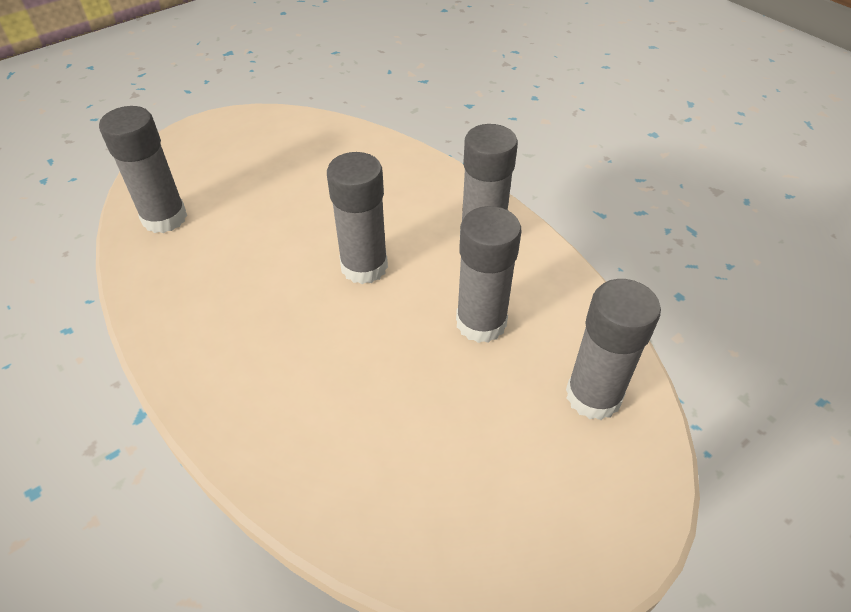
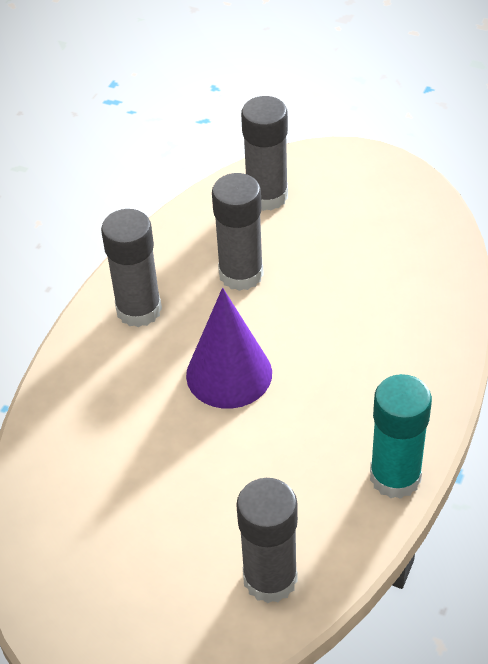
camera: 115 degrees left, 0 degrees up
grey glue stick [327,152,388,284] -> purple cone [186,288,272,409]
none -> turquoise glue stick [370,374,432,499]

